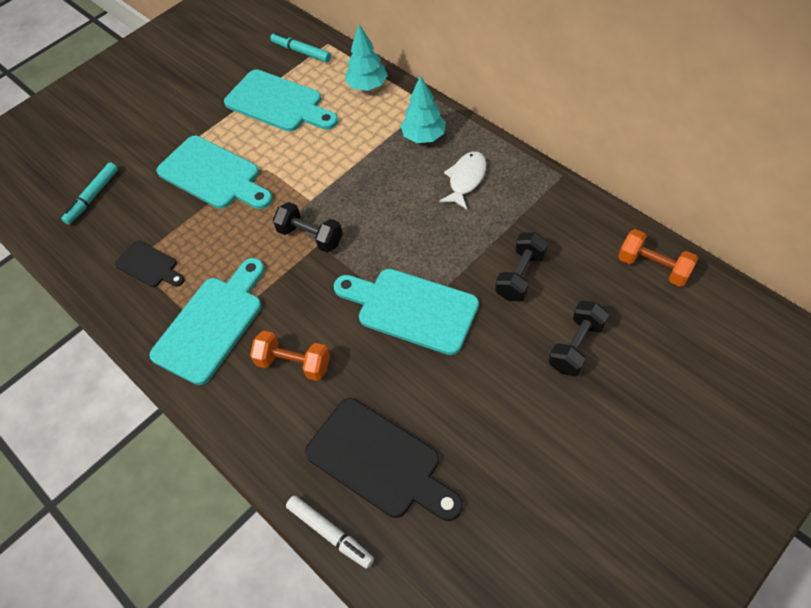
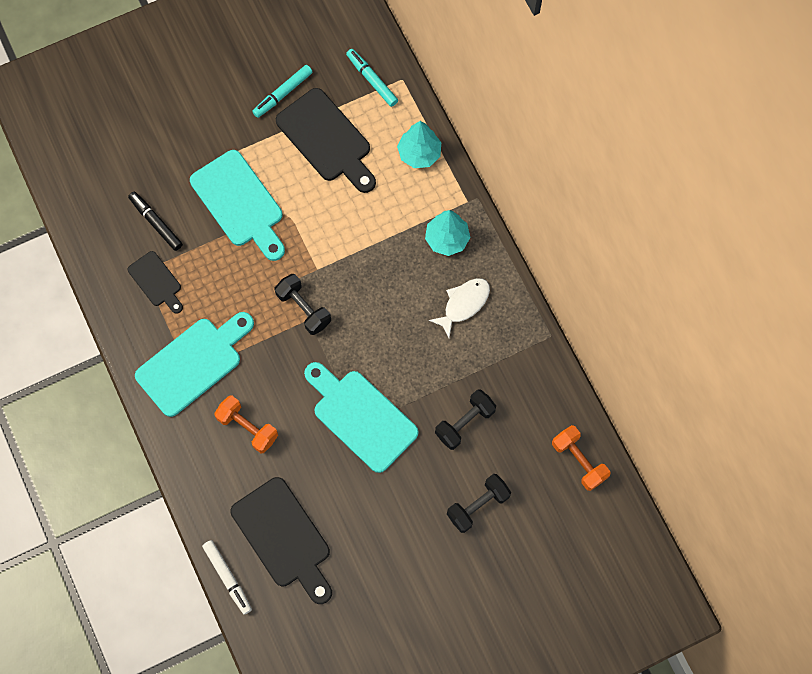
camera: 15 degrees right, 15 degrees up
turquoise marker [61,162,118,225] -> turquoise marker moved to [252,65,312,118]
turquoise cutting board [224,69,338,132] -> black cutting board [276,88,376,193]
none -> black marker [128,192,183,251]

